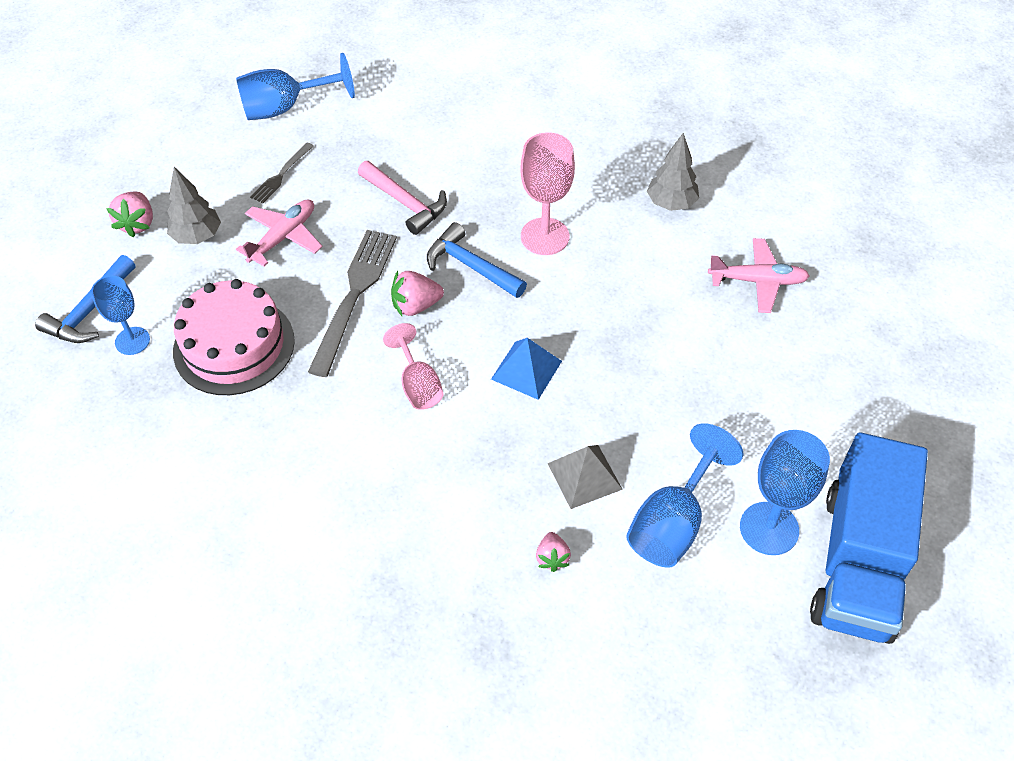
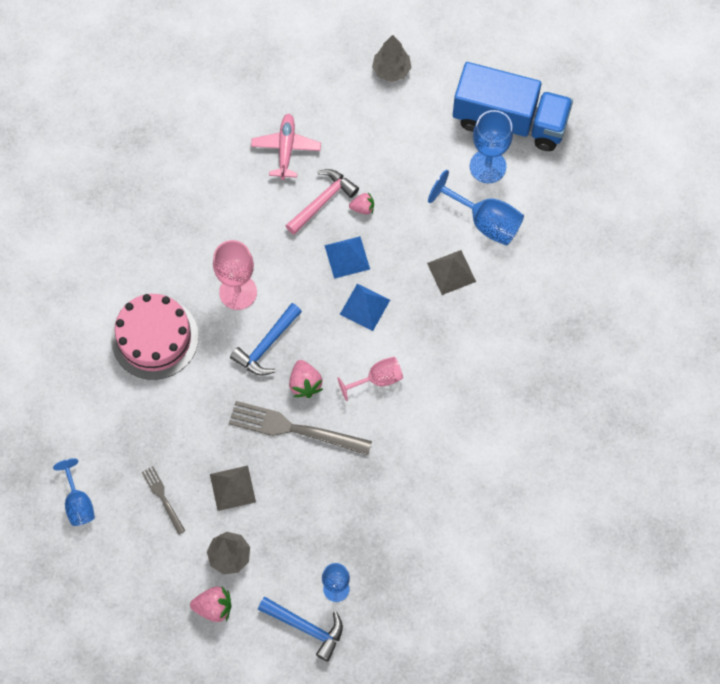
camera: 90 degrees left, 15 degrees up
pink cake [173,279,295,395] -> pink cake moved to [111,294,199,380]
blue goblet [236,53,355,120] -> blue goblet [53,458,95,526], size x0.65
pink plane [236,199,323,267] -> grey pyramid [210,466,256,511]
grey fork [250,143,314,203] -> grey fork turned 150 degrees counterclockwise [142,466,185,535]
pink hammer [358,161,447,235] -> pink hammer moved to [285,169,359,235]
pink strawberry [536,532,571,572] -> pink strawberry moved to [349,192,374,214]
grey tree [647,133,699,211] -> grey tree moved to [372,35,412,82]
none -> blue pyramid [324,236,370,279]

